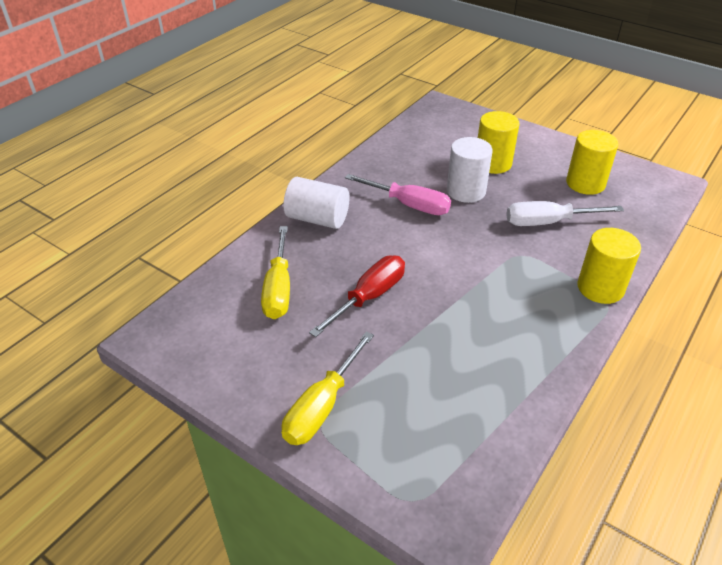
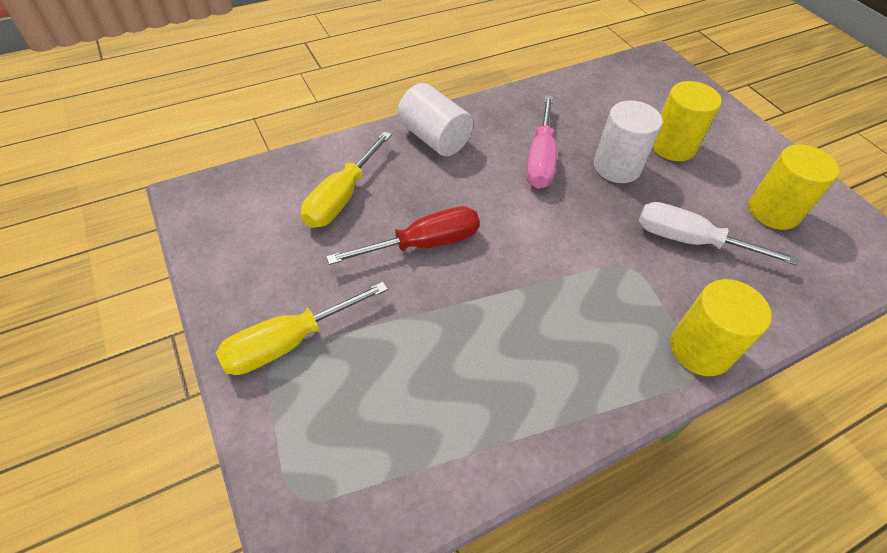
camera: 25 degrees right, 10 degrees up
pink screwdriver [345,174,451,215] -> pink screwdriver turned 45 degrees clockwise [526,95,557,189]

